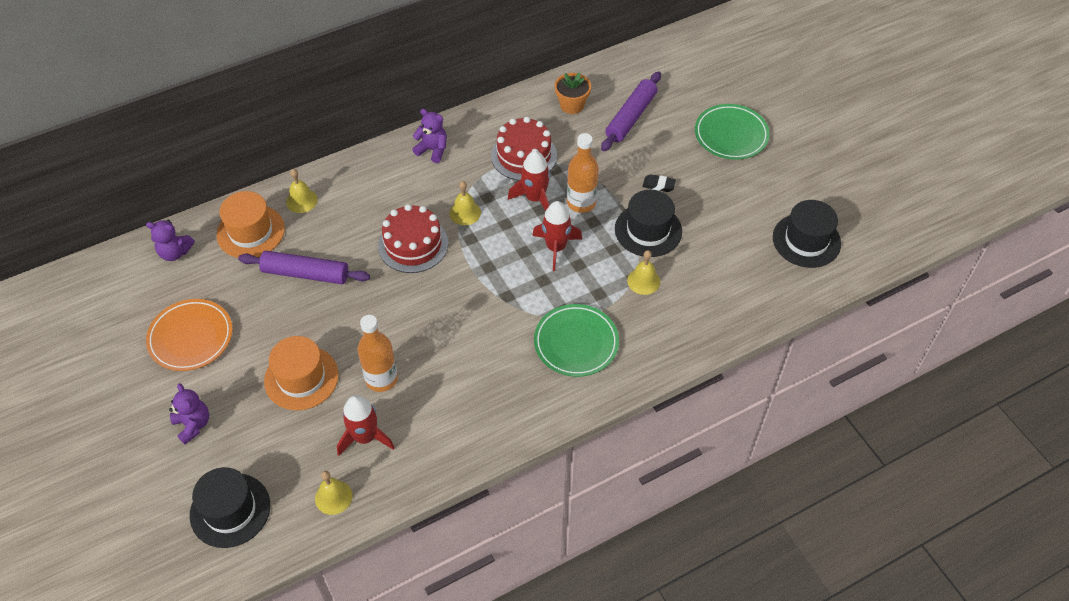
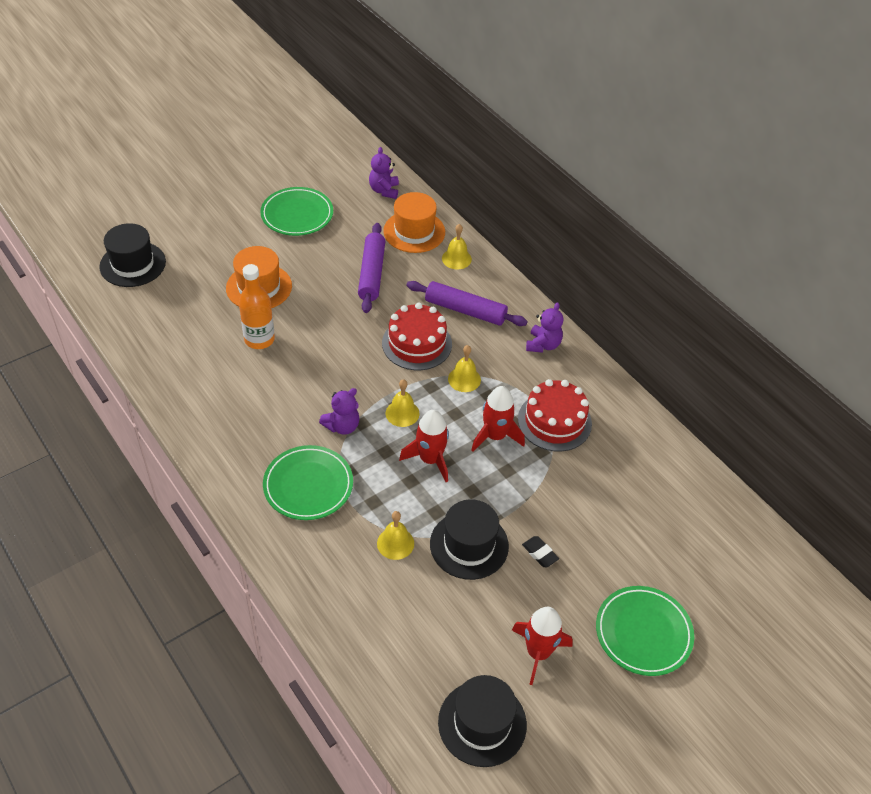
camera: 80 degrees right, 5 degrees down
orange plate [146,299,233,371] -> green plate [260,187,333,236]
purple teddy bear [169,383,209,444] -> purple teddy bear moved to [319,388,360,435]
yellow bell [315,471,353,515] -> yellow bell moved to [385,379,420,427]
red rocket [337,395,395,456] -> red rocket moved to [512,607,573,685]
orange flower pot [555,73,591,114] -> none
orange bottle [567,133,599,213] -> none
purple rolling pin [601,71,661,151] -> purple rolling pin moved to [406,281,528,326]
black eraser [642,174,676,192] -> black eraser turned 45 degrees counterclockwise [522,536,559,567]

